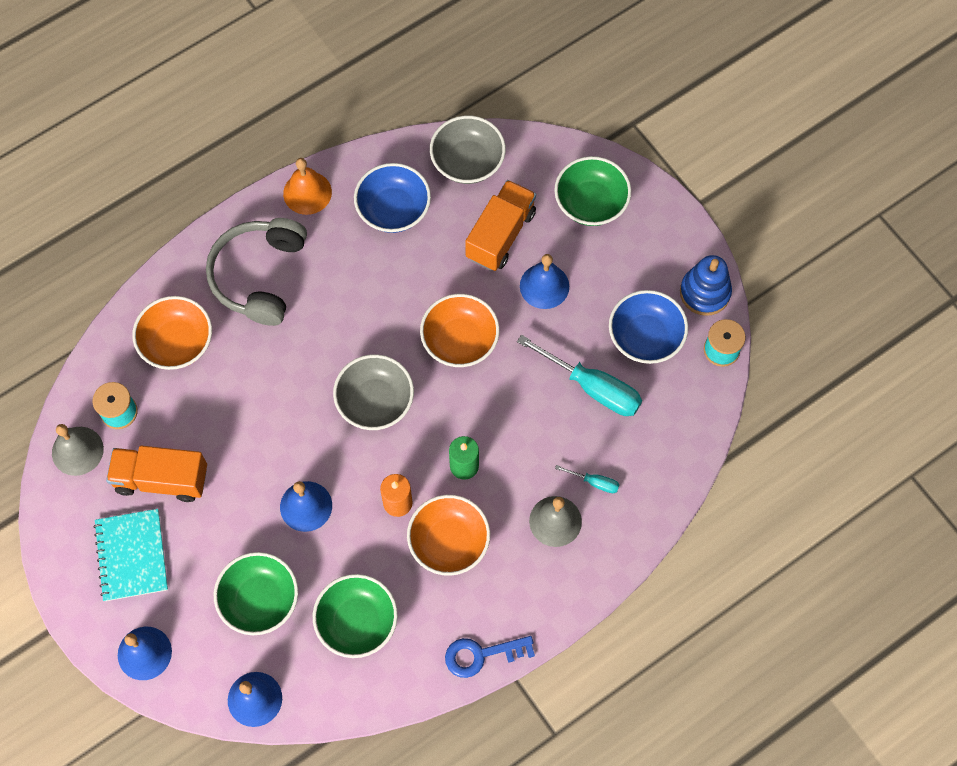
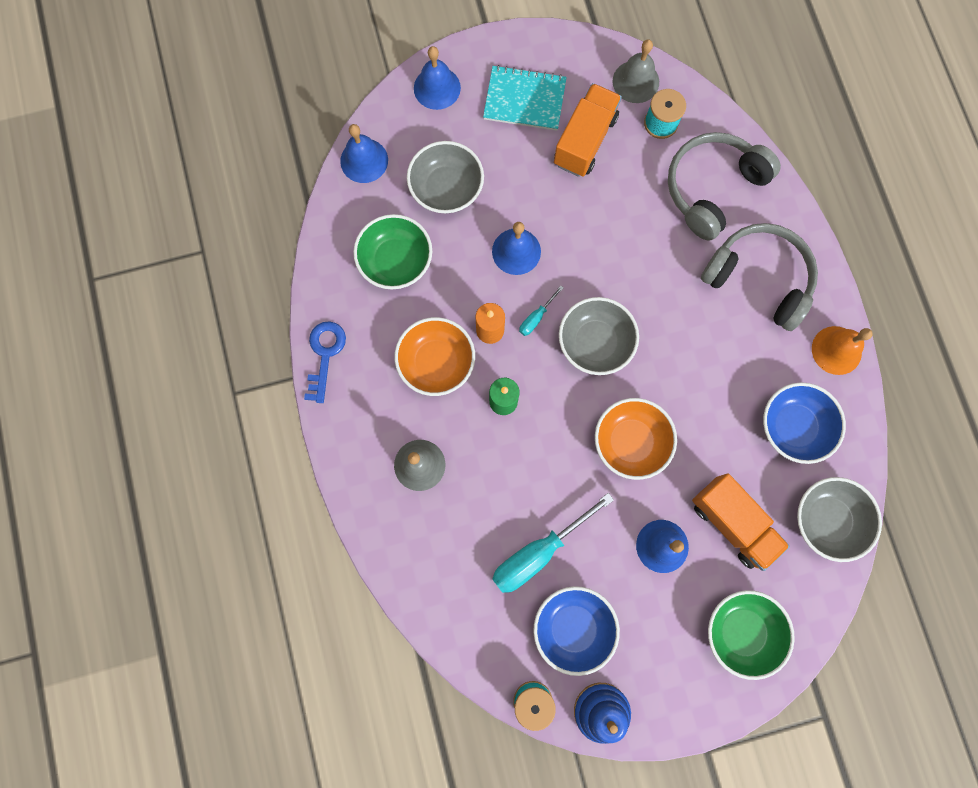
camera: 110 degrees right, 10 degrees up
orange bowl [132,296,212,370] -> grey headphones [668,132,781,241]
green bowl [214,552,298,635] -> grey bowl [407,141,484,214]
turquoise screwdriver [555,465,619,493] -> turquoise screwdriver moved to [519,286,563,336]

